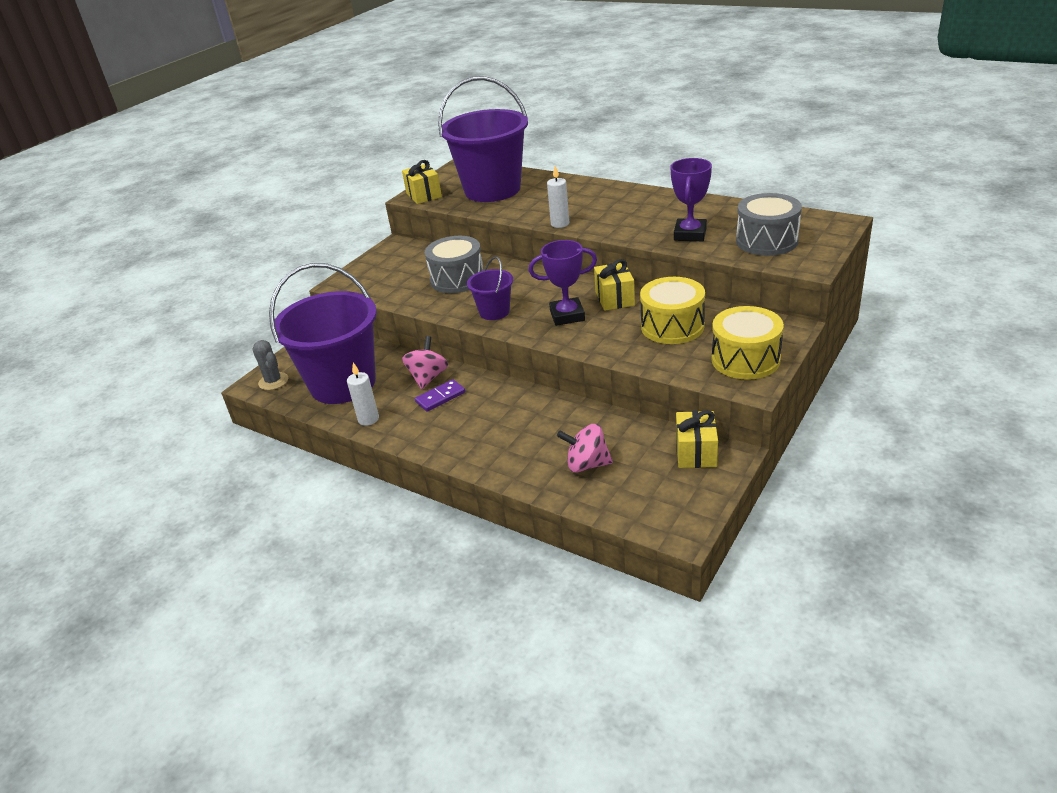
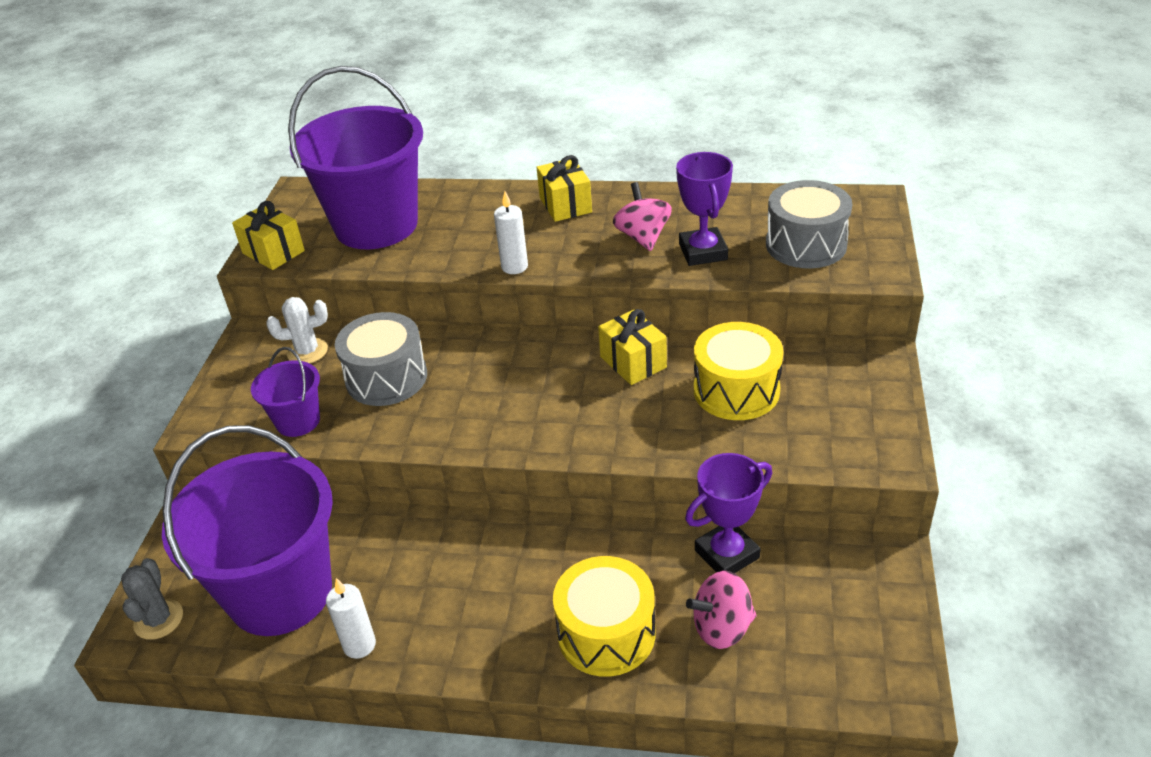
camera: 25 degrees left, 5 degrees up
grey cactus [252,340,288,390] -> grey cactus turned 60 degrees clockwise [121,558,183,640]
pink spinning top [402,336,448,390] -> pink spinning top moved to [613,182,672,251]
purple domino [415,379,465,412] -> none
purple bucket [467,257,513,320] -> purple bucket moved to [251,347,320,437]
purple trophy [529,240,597,326] -> purple trophy moved to [685,453,772,573]
yellow gift [676,410,718,468] -> yellow gift moved to [537,155,592,222]
yellow drum [712,306,784,380] -> yellow drum moved to [553,556,655,677]
none -> white cactus [266,297,328,363]

